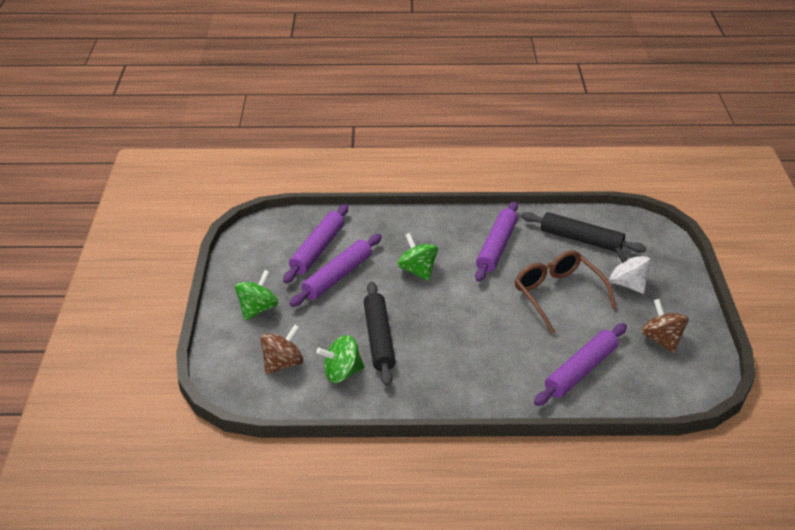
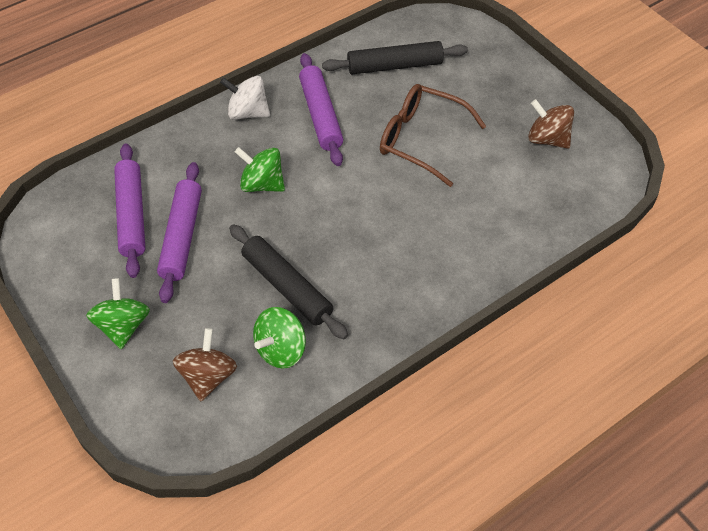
camera: 35 degrees left, 15 degrees up
purple rolling pin [534,323,627,406] -> none
white spinning top [610,247,651,294] -> white spinning top moved to [220,76,270,120]

